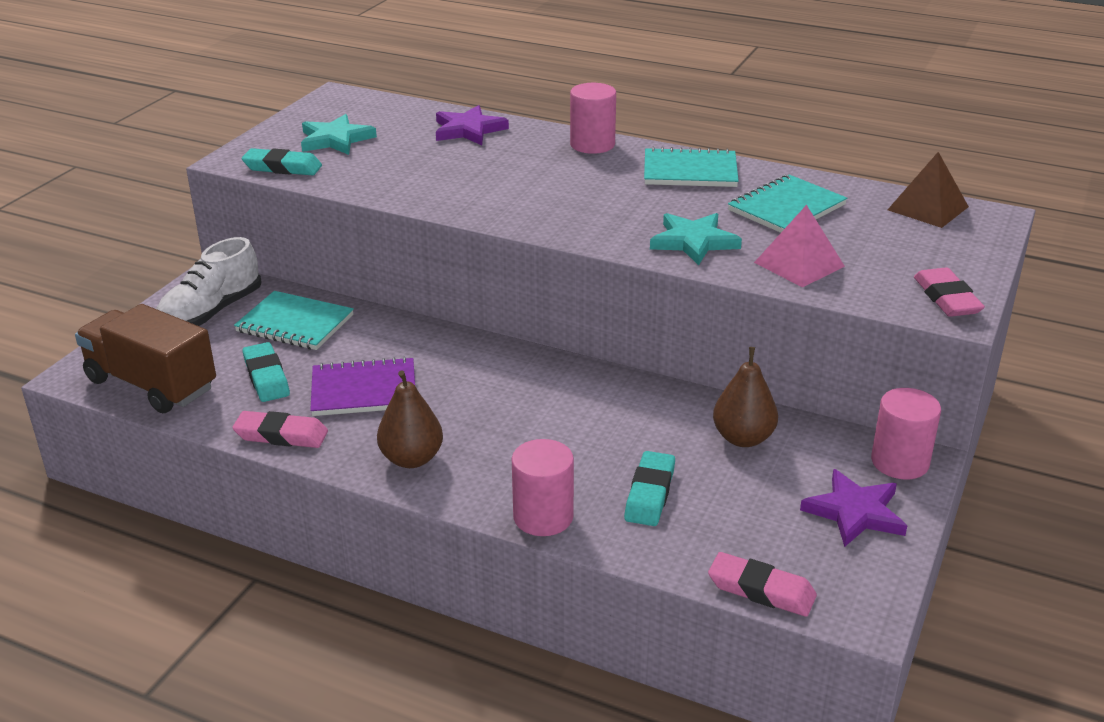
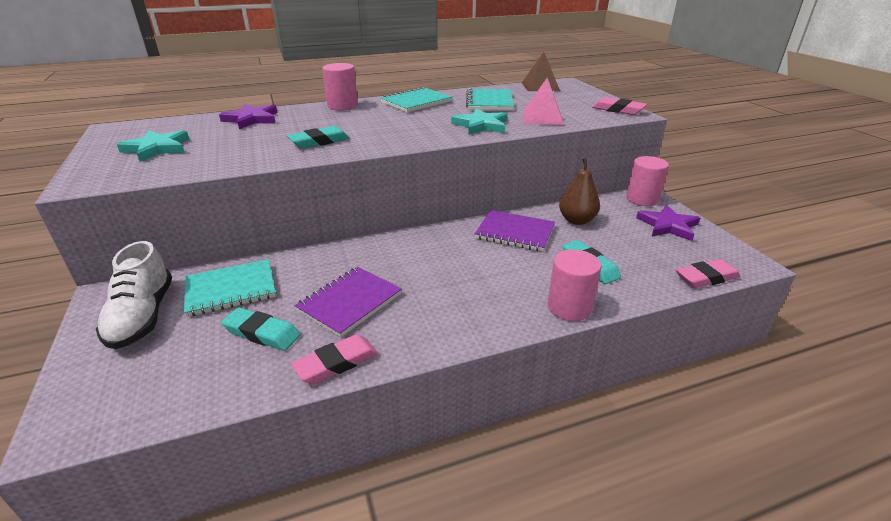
camera: 45 degrees left, 0 degrees up
brown truck [75,304,216,413] -> none
turquoise eraser [242,148,322,175] -> turquoise eraser moved to [287,126,350,149]
brown pear [377,370,443,468] -> none
none -> purple notebook [475,210,555,252]

